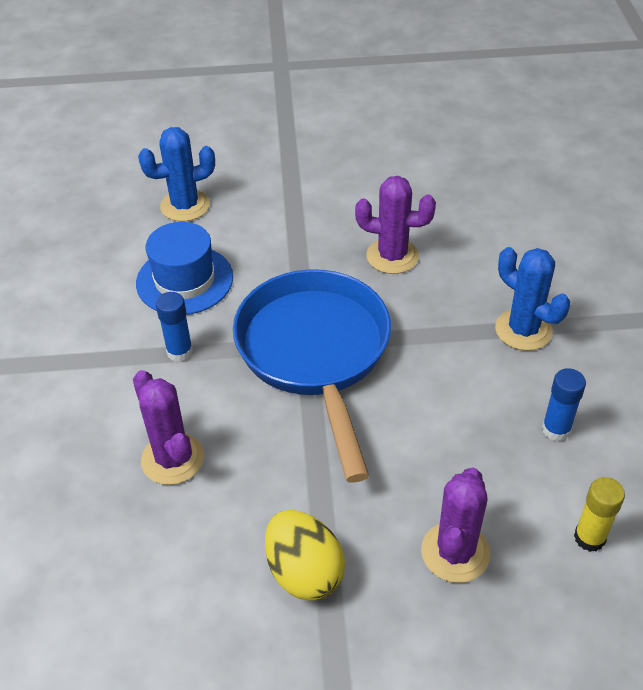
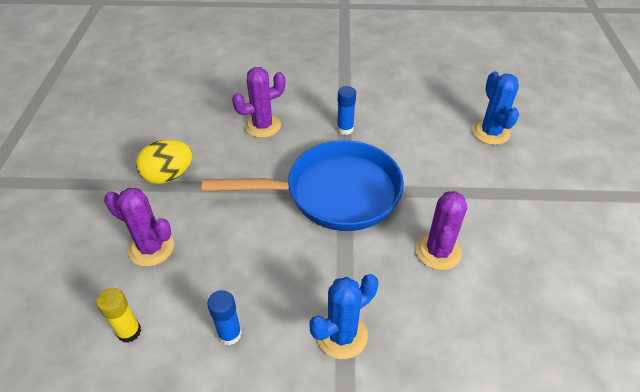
camera: 95 degrees right, 0 degrees up
blue hat [136,222,233,315] -> none

